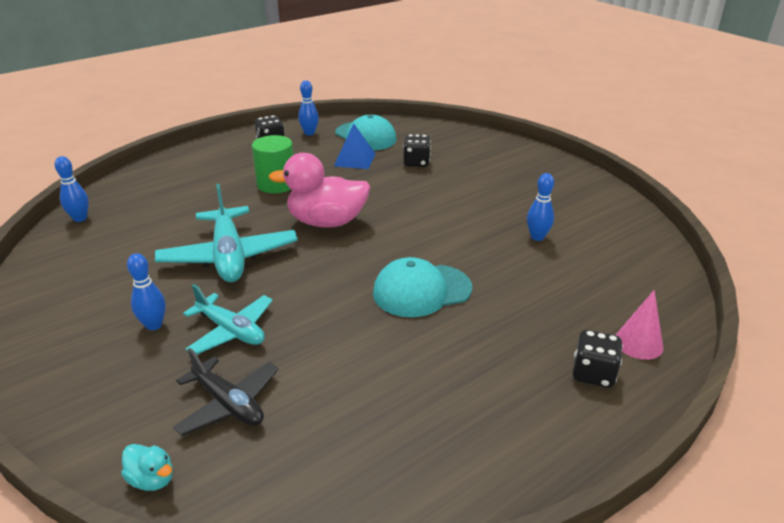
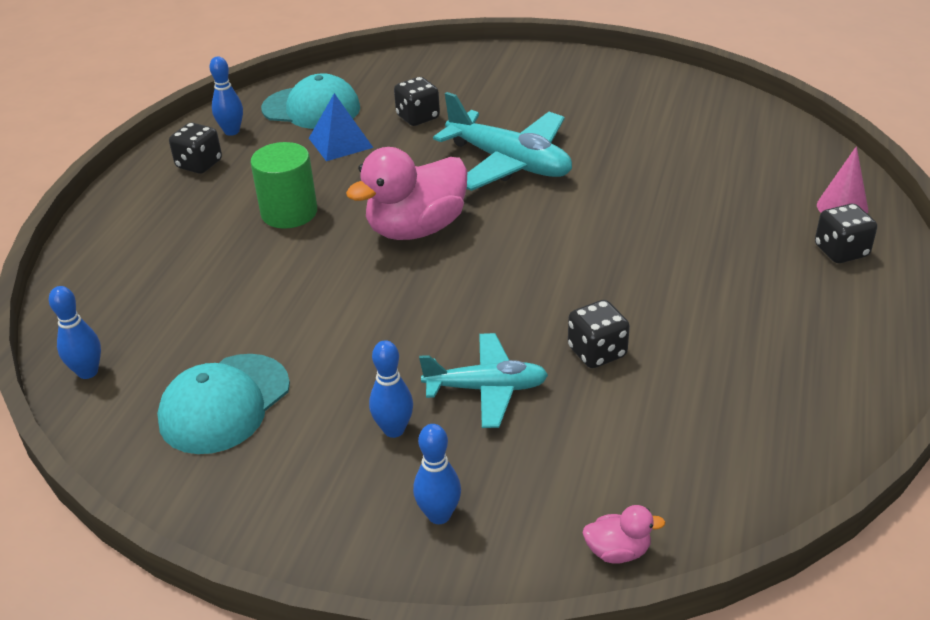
camera: 35 degrees left, 5 degrees up
turquoise duck [121,444,173,491] -> pink duck [583,505,665,564]
turquoise plane [155,184,298,282] -> turquoise plane moved to [433,92,572,191]
black plane [173,348,279,436] -> none
turquoise cap [373,257,472,317] -> turquoise cap moved to [157,354,290,454]
blue bowling pin [527,173,554,241] -> blue bowling pin moved to [413,424,461,524]
none -> black dice [568,300,630,368]

